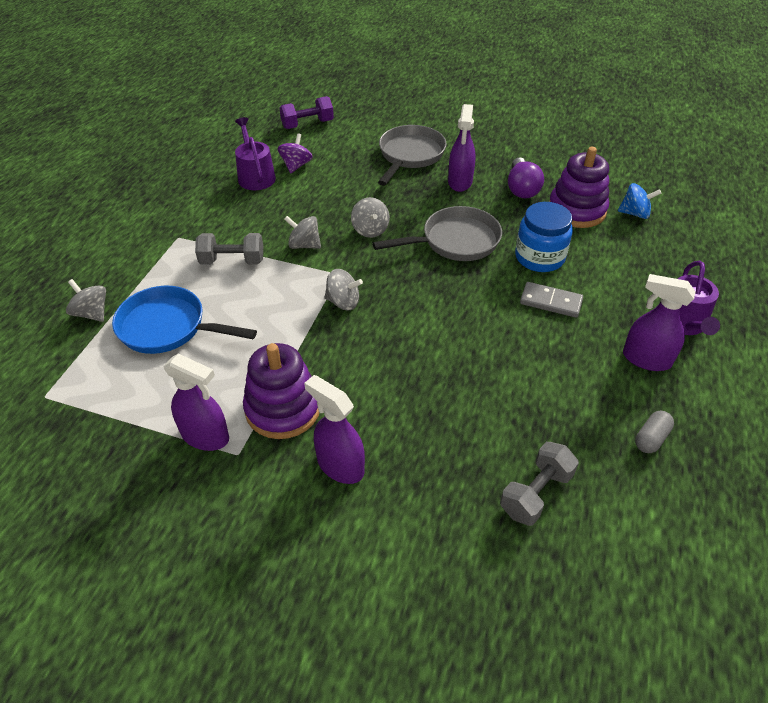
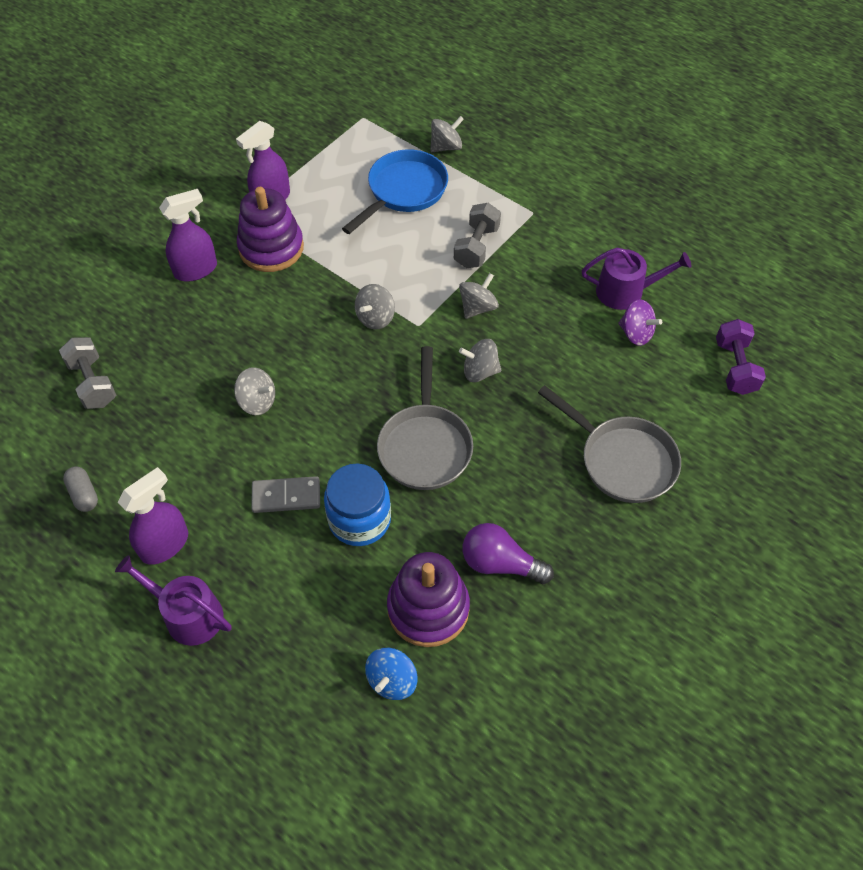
camera: 110 degrees right, 10 degrees up
purple spray bottle [448,104,475,192] -> none
grey domino [520,282,583,318] -> grey domino turned 45 degrees clockwise [251,476,320,513]
none -> grey spinning top [234,367,275,415]

